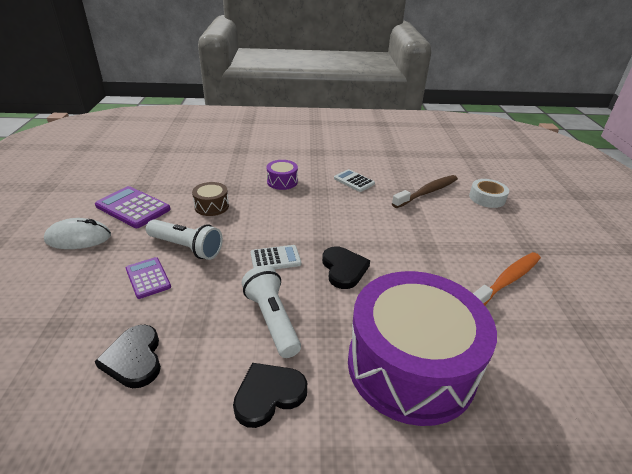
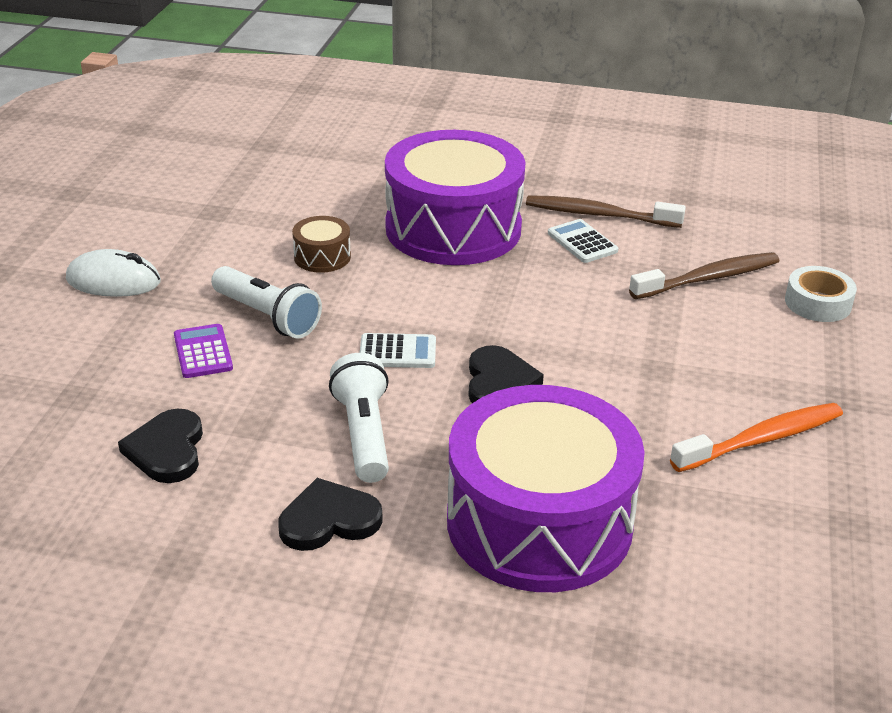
camera: 15 degrees right, 0 degrees up
purple calculator [95,186,171,228] -> none
purple drum [266,160,298,190] -> purple drum [385,130,525,265], size x2.50
none -> brown toothbrush [526,195,686,228]

